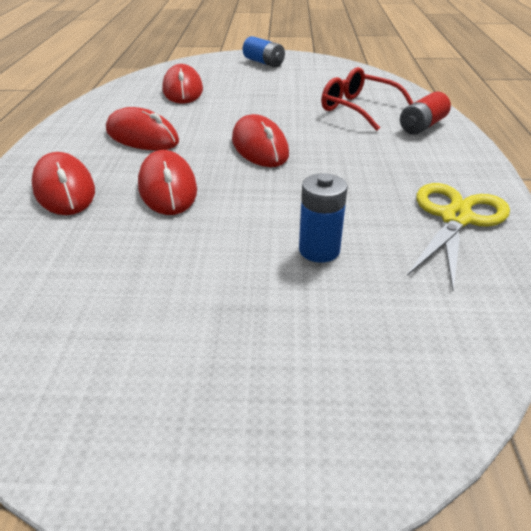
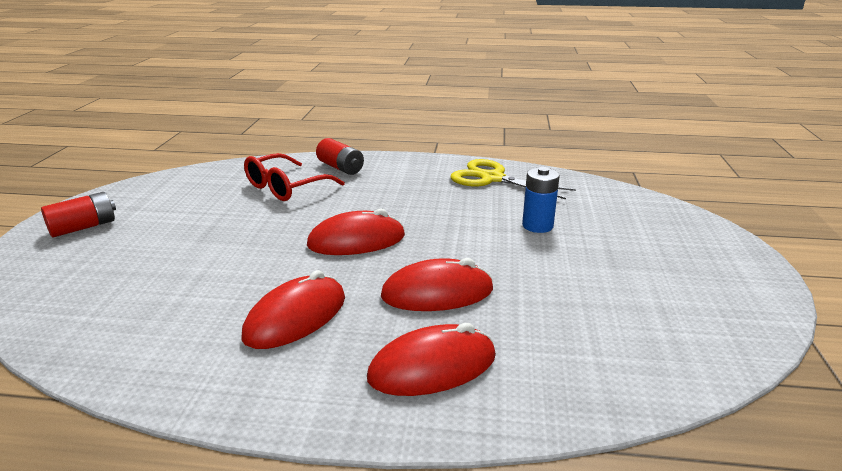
camera: 85 degrees left, 10 degrees down
red mouse [162,64,203,104] -> none
blue battery [243,36,285,67] -> red battery [41,192,116,237]

